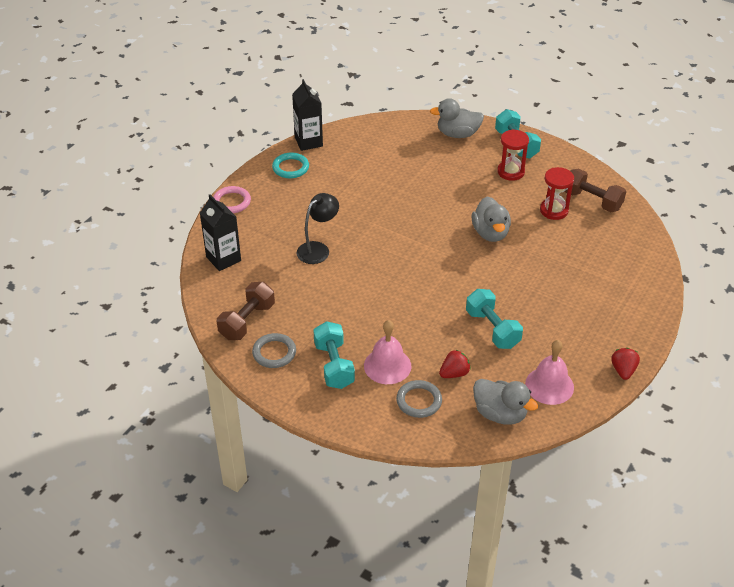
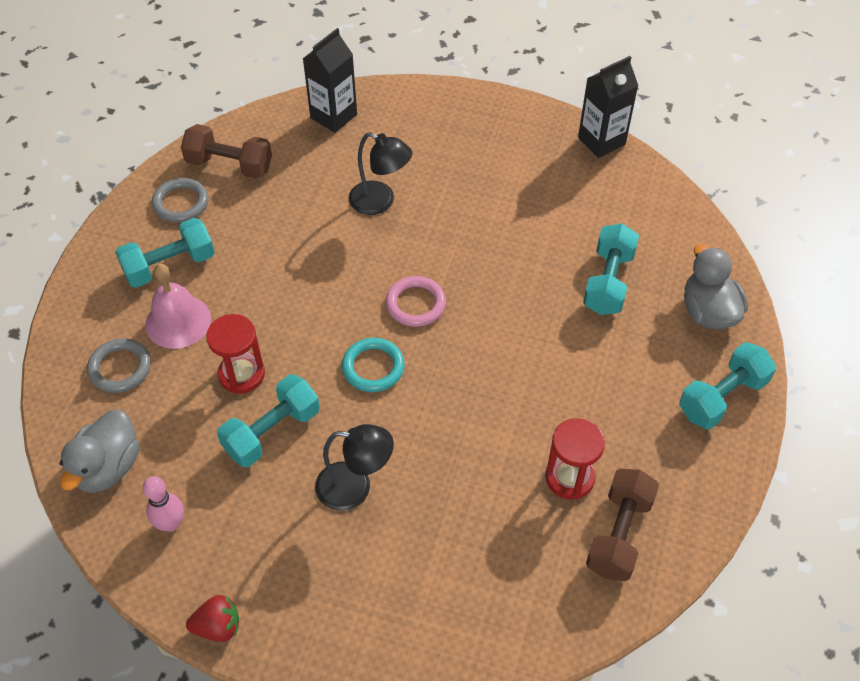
camera: 75 degrees right, 10 degrees up
pink ring [213,186,251,213] -> pink ring moved to [386,276,446,327]
turquoise ring [272,153,309,178] -> turquoise ring moved to [342,338,405,392]
red strawberry [439,350,471,378] -> none
grey duck [472,197,511,242] -> none
red hourglass [497,129,529,181] -> red hourglass moved to [206,314,265,394]
pink bell [525,340,574,405] -> pink bowling pin [143,476,184,532]
none -> black lamp [315,424,394,511]
none -> turquoise dumbbell [583,224,639,315]

